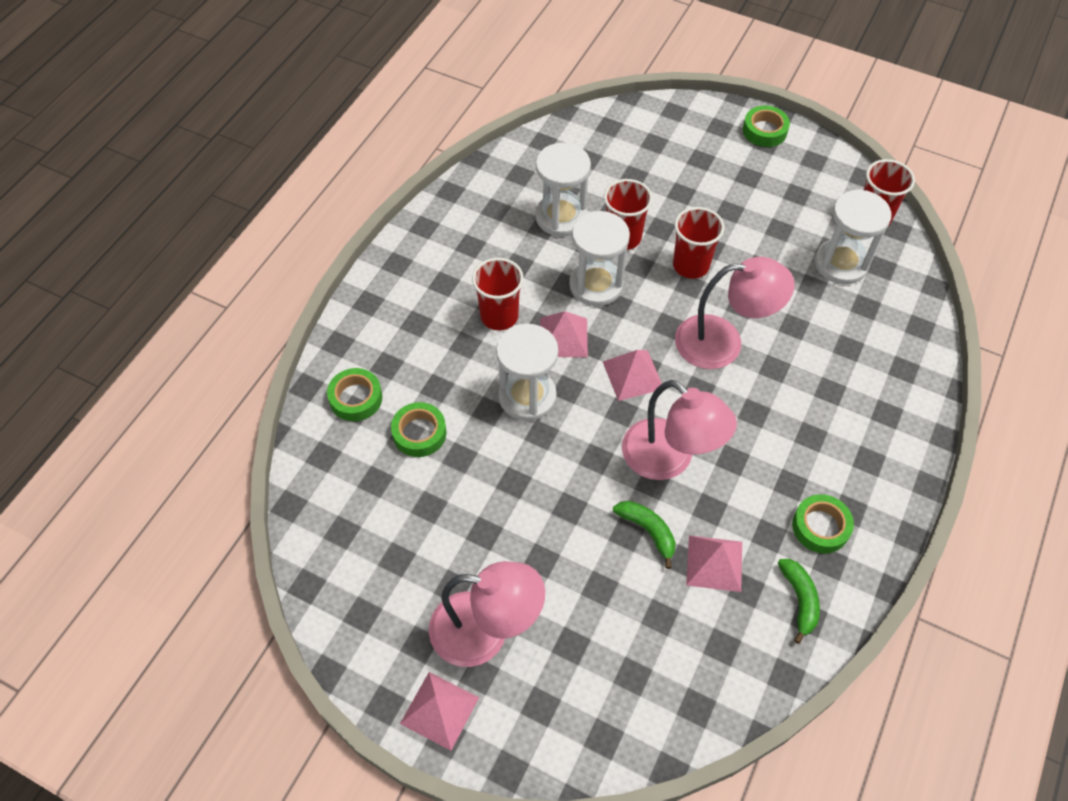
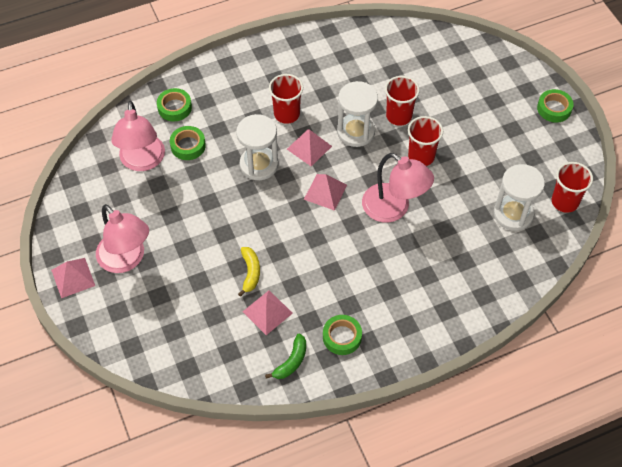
camera: 40 degrees right, 0 degrees up
white hourglass [535,143,591,236] -> none
green banana [613,501,676,569] -> yellow banana [238,247,260,297]
pink lamp [622,380,737,480] -> pink lamp moved to [111,101,165,171]

